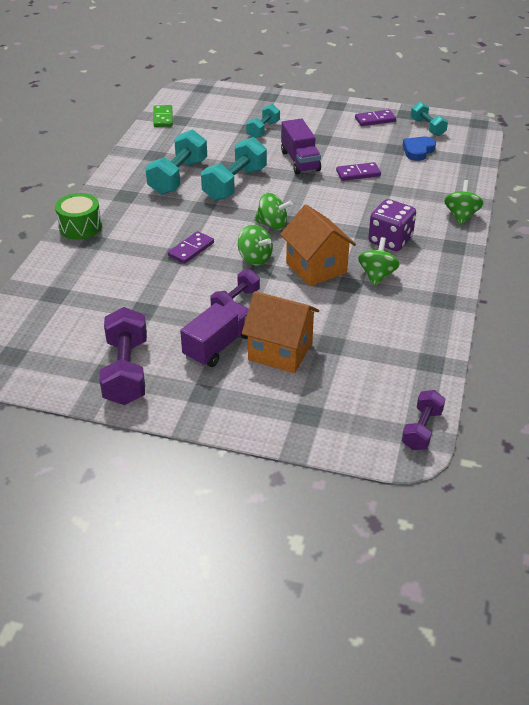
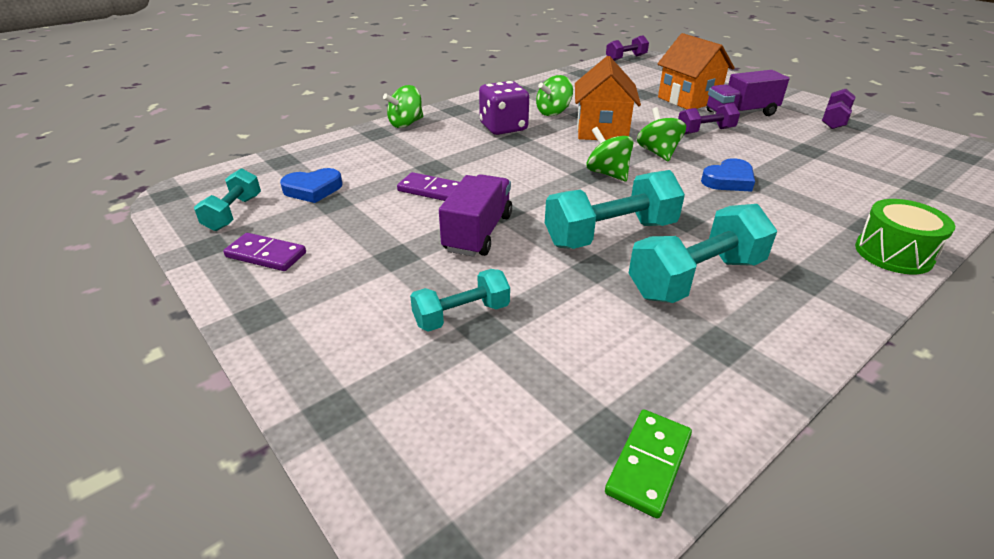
camera: 145 degrees left, 5 degrees down
purple dumbbell [99,307,147,405] -> purple dumbbell [822,89,856,129], size x0.60
purple domino [168,231,214,264] -> blue heart [701,158,755,192]

